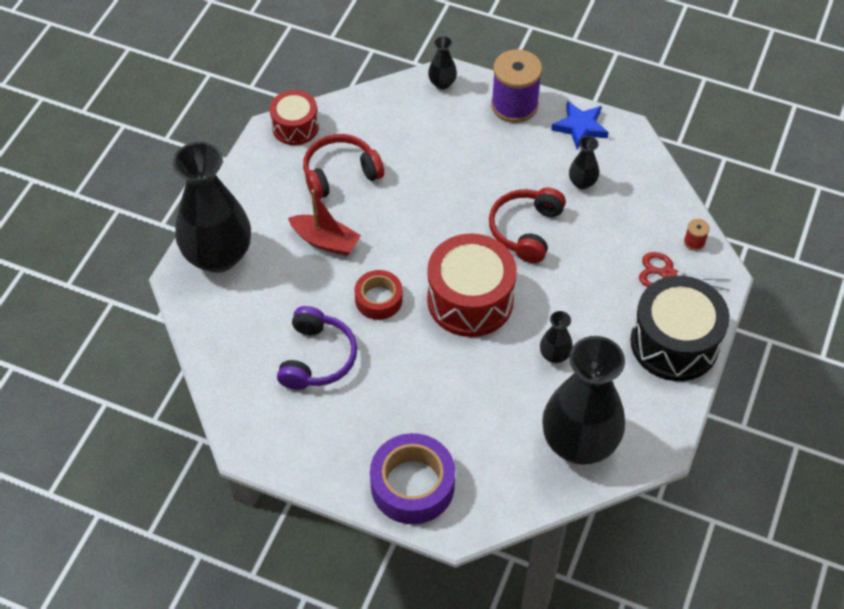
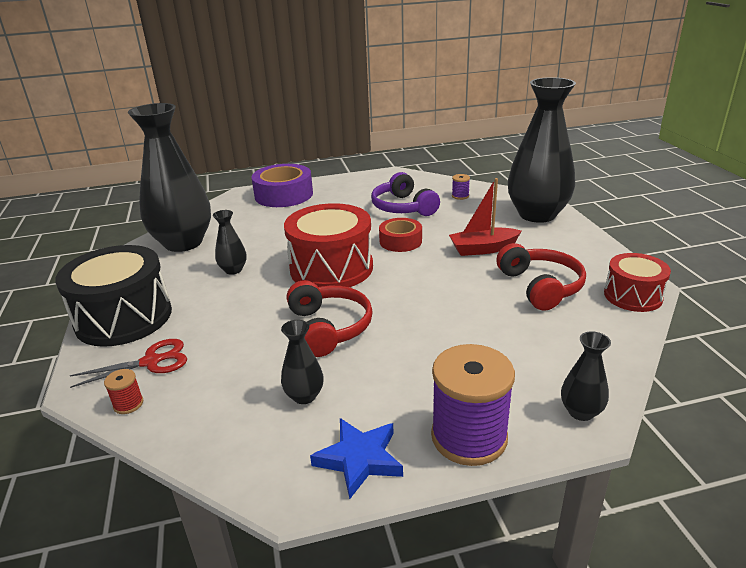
camera: 145 degrees right, 25 degrees down
red headphones [303,134,384,199] -> red headphones turned 45 degrees counterclockwise [496,243,586,311]
none -> purple spool [452,174,470,200]

